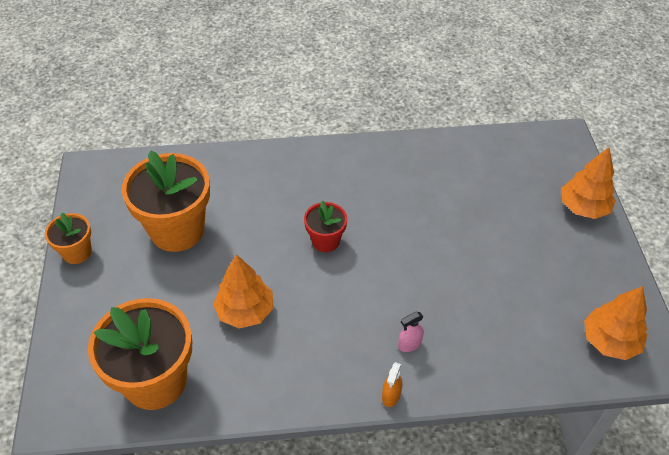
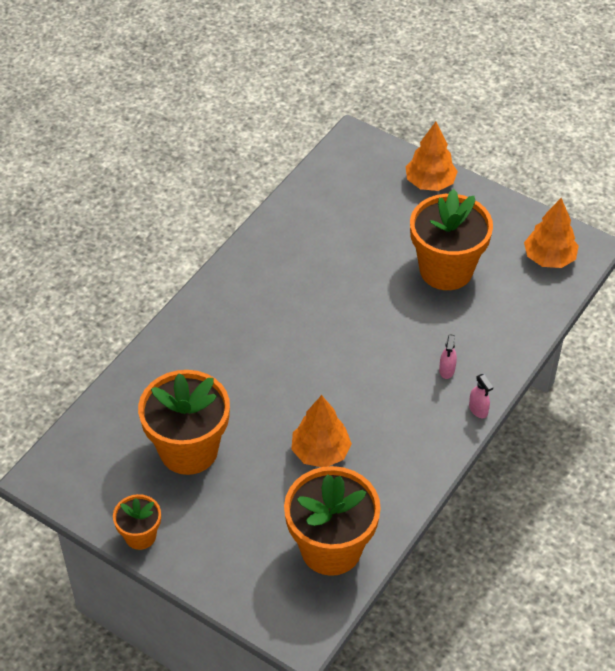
camera: 50 degrees left, 0 degrees up
red flower pot [304,200,347,252] -> none
orange spray bottle [382,362,402,407] -> pink spray bottle [469,374,493,418]
none -> orange flower pot [410,189,493,290]

